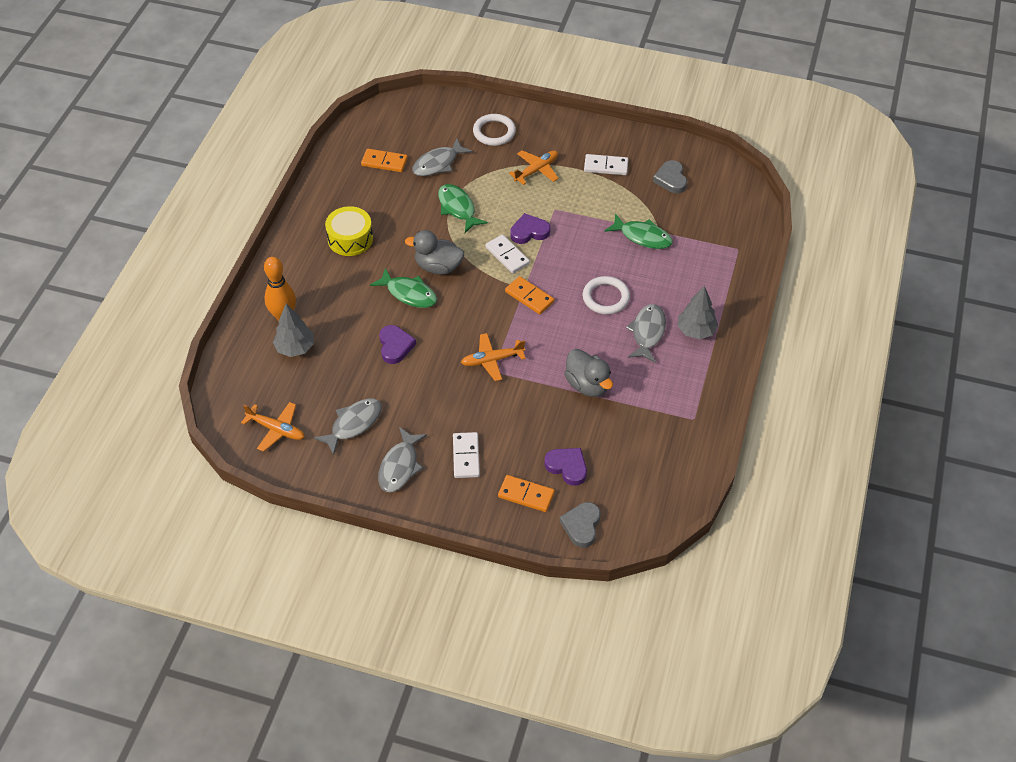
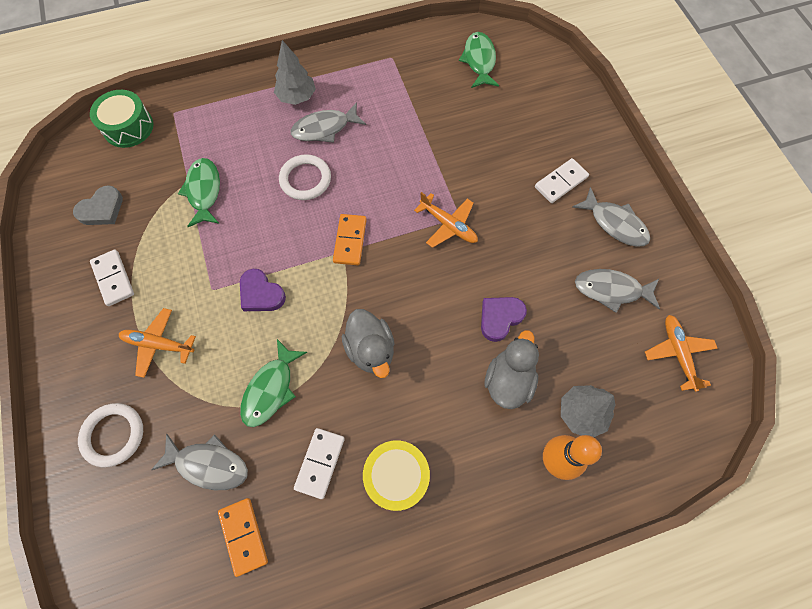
camera: 125 degrees left, 15 degrees up
green fish [370,268,437,308] -> green fish moved to [459,32,499,88]
grey fish [378,427,427,492] -> grey fish turned 60 degrees clockwise [573,187,650,247]
white domino [485,234,530,273] -> white domino moved to [294,428,345,499]
orange domino [498,475,555,512] -> none
purple heart [544,448,587,486] -> none
grey heart [559,502,601,548] -> none
grey duck [564,349,613,397] -> grey duck moved to [484,330,539,409]
none -> green drum [90,90,154,148]

